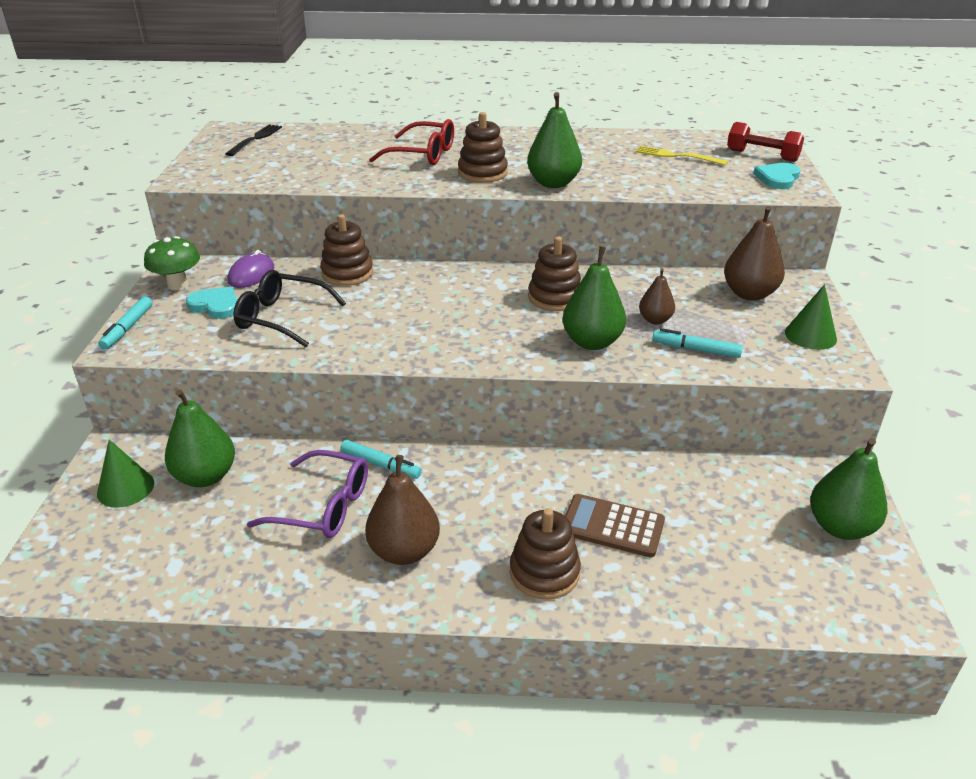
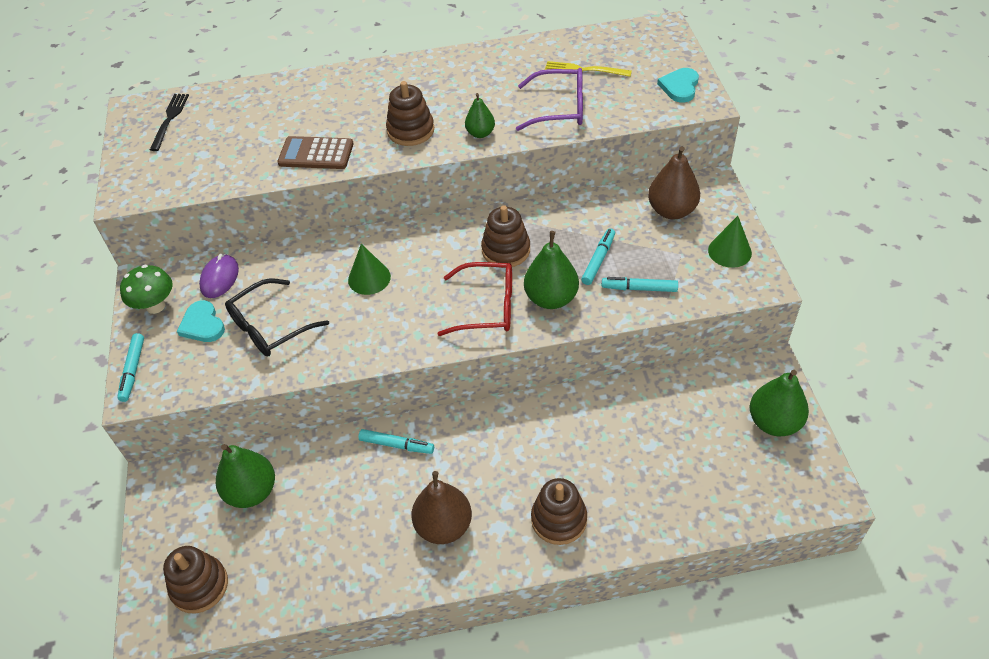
camera: 10 degrees left, 15 degrees up
green cone [97,440,154,508] -> green cone moved to [348,244,391,295]
turquoise heart [186,287,237,319] -> turquoise heart turned 135 degrees counterclockwise [177,300,225,342]
black glasses [233,270,346,347] -> black glasses turned 45 degrees counterclockwise [225,278,329,356]
purple glasses [247,450,368,538] -> purple glasses moved to [516,68,583,131]
brown stacking toy [320,214,373,286] -> brown stacking toy moved to [163,546,228,613]
red glasses [369,119,454,165] -> red glasses moved to [438,262,512,336]
green pear [527,92,582,188] -> green pear [465,93,495,138], size x0.59
brown calculator [565,494,665,558] -> brown calculator moved to [278,136,354,169]
brown pear [639,268,675,324] -> turquoise marker [581,229,615,285]
red dumbbell [727,122,804,162] -> none

